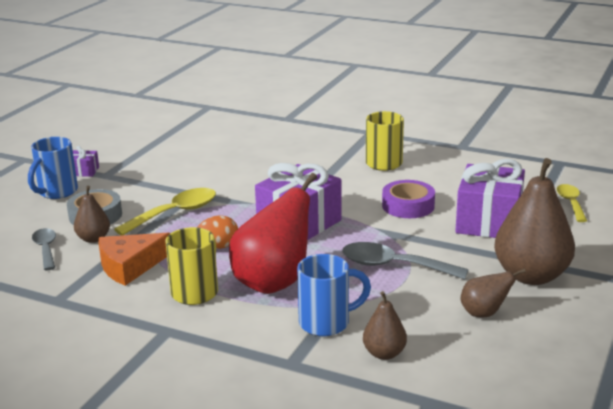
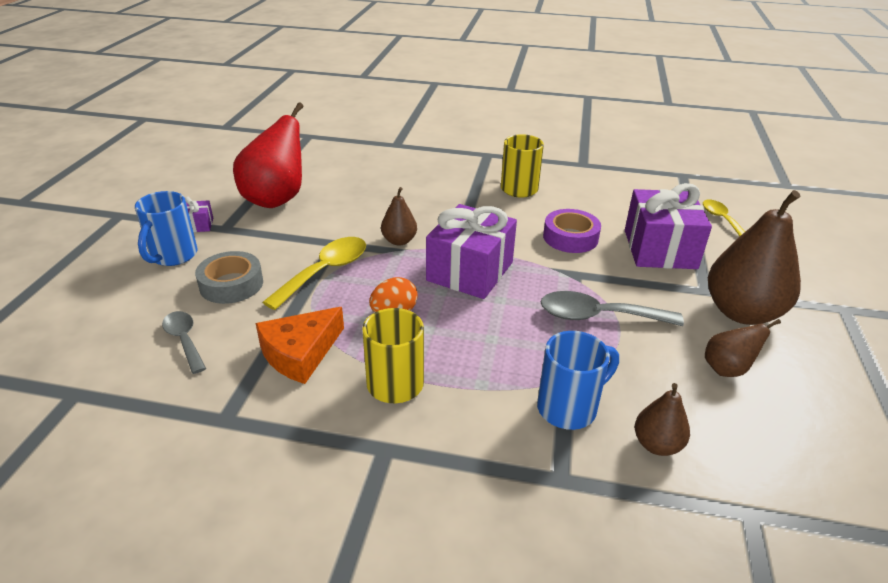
camera: 15 degrees left, 10 degrees up
brown pear [74,186,110,243] -> brown pear moved to [381,187,417,246]
red pear [229,173,317,294] -> red pear moved to [233,102,303,208]

